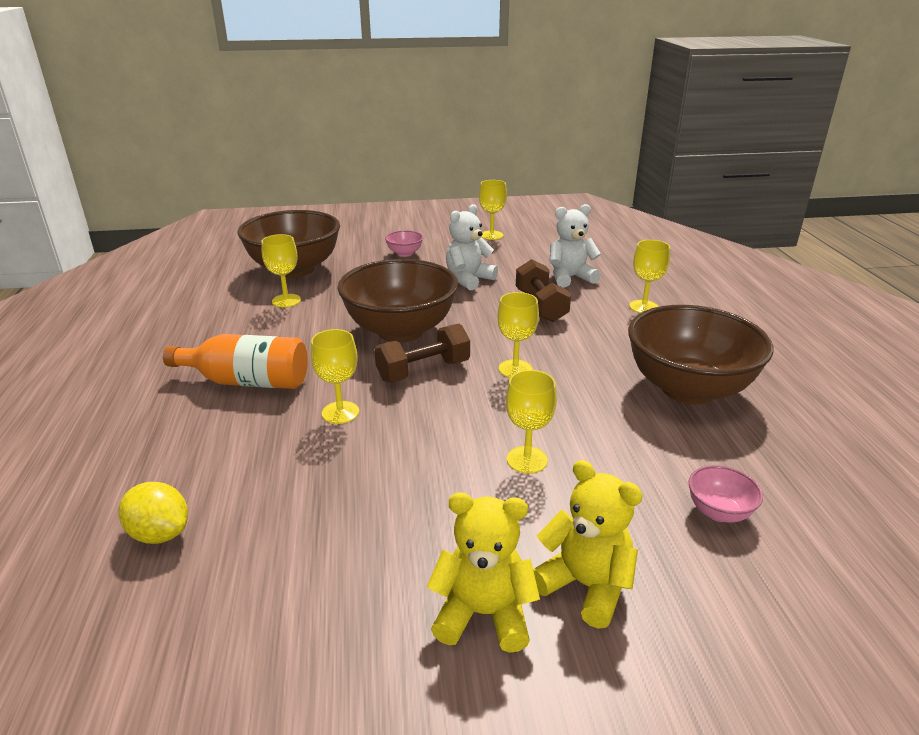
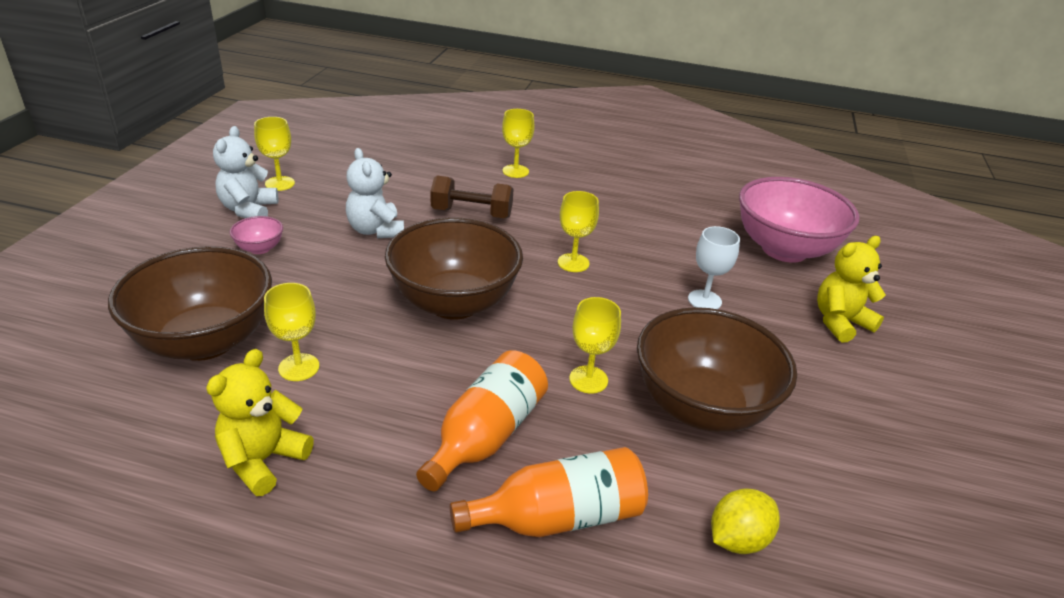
camera: 70 degrees left, 5 degrees up
brown dumbbell [374,324,470,382] -> none
yellow teddy bear [427,492,540,653] -> yellow teddy bear moved to [206,349,314,496]
yellow goblet [506,370,557,474] -> white goblet [688,226,740,309]
white teddy bear [550,204,601,287] -> white teddy bear moved to [213,126,278,218]
brown bowl [628,305,773,404] -> brown bowl moved to [637,307,797,432]
pink bowl [688,465,763,522] -> pink bowl [739,177,860,263], size x2.44
none -> orange bottle [450,447,648,537]

